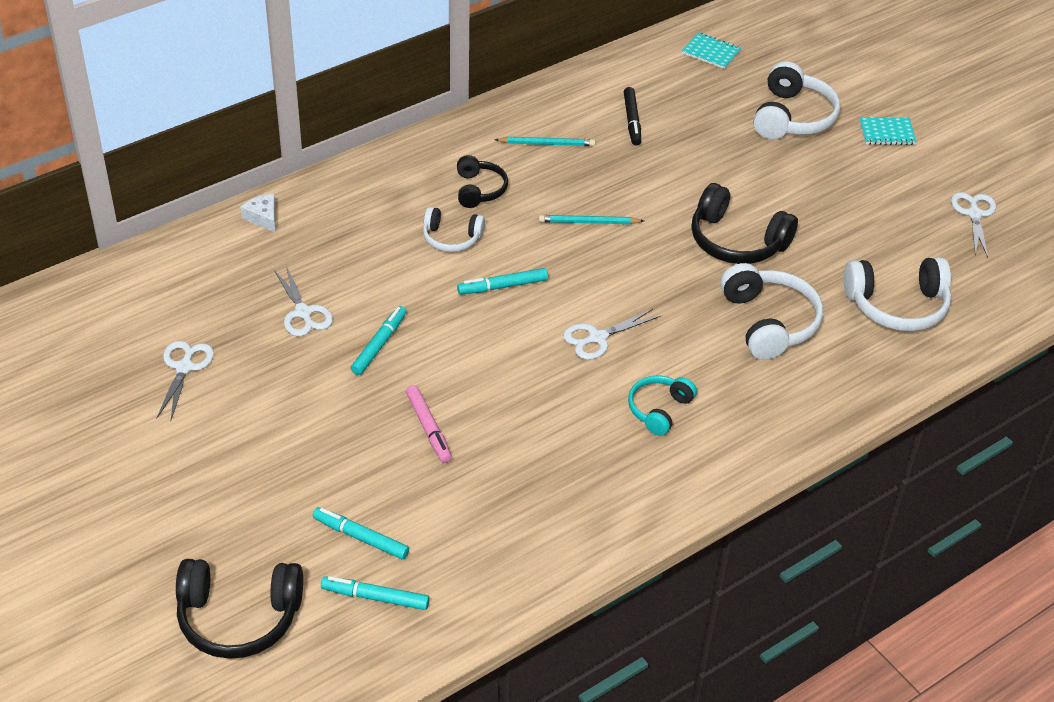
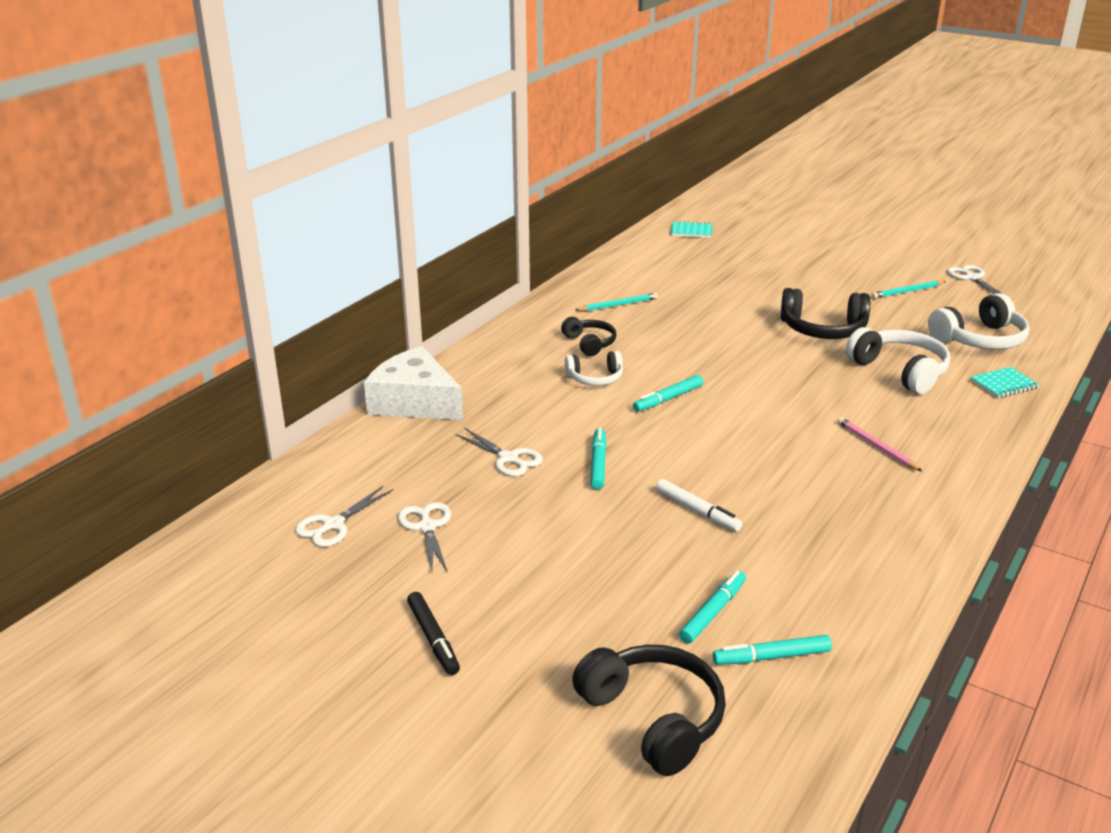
camera: 20 degrees left, 15 degrees down
black headphones [176,559,303,659] -> black headphones turned 105 degrees counterclockwise [572,645,726,776]
white cheese [240,194,276,233] -> white cheese [364,346,463,420], size x2.37
turquoise marker [313,507,409,560] -> turquoise marker turned 120 degrees clockwise [679,570,746,643]
pink marker [406,385,452,463] -> white marker [656,479,742,532]
turquoise pencil [539,215,644,224] -> turquoise pencil moved to [872,281,946,299]
white scissors [563,309,660,360] -> white scissors moved to [295,486,393,547]
black marker [624,87,641,146] -> black marker moved to [407,592,460,675]
turquoise headphones [628,375,697,436] -> pink pencil [837,417,922,471]
white headphones [753,61,840,140] -> none
turquoise notebook [859,117,917,145] -> turquoise notebook moved to [970,367,1039,398]

